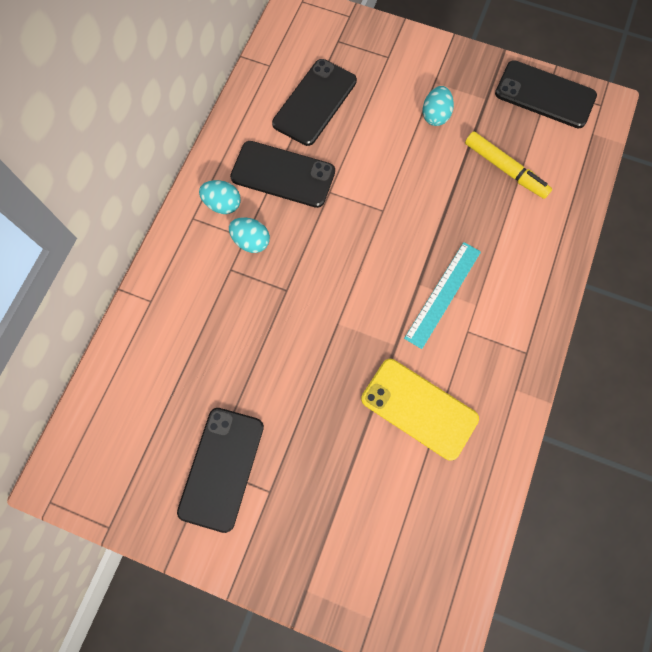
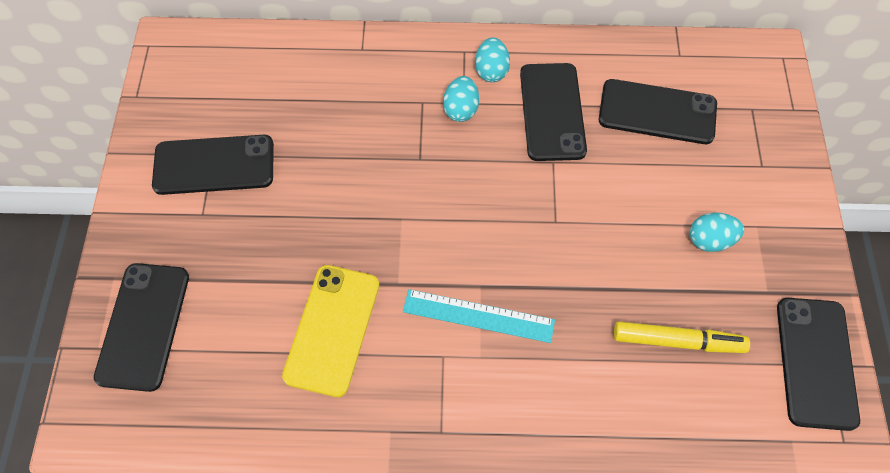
camera: 70 degrees right, 10 degrees down
yellow marker [465,131,552,199] -> yellow marker turned 105 degrees counterclockwise [614,321,750,353]
none -> black phone [94,263,189,392]

